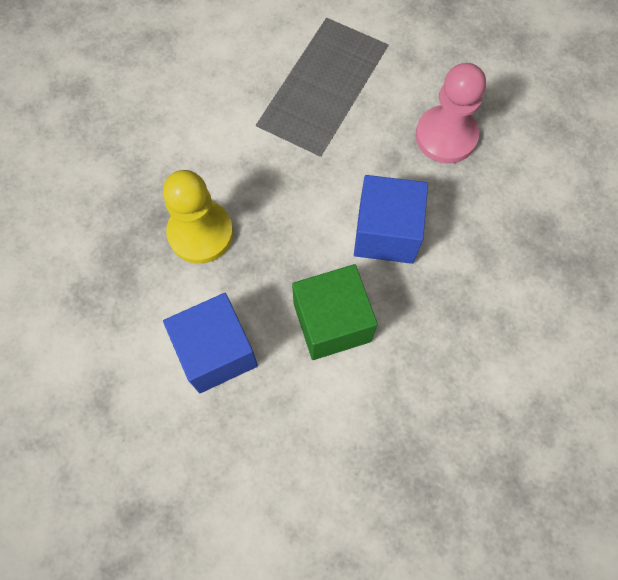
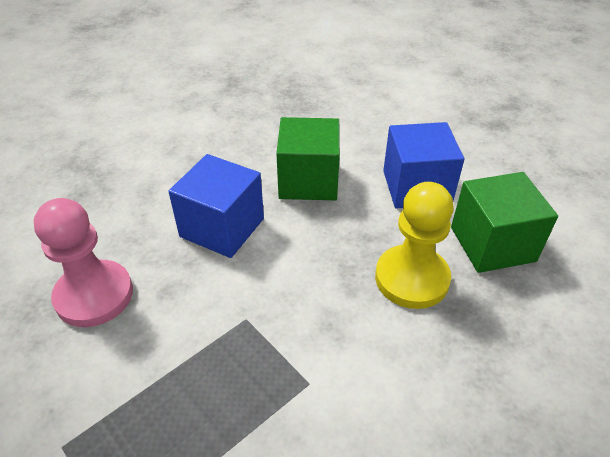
camera: 160 degrees left, 25 degrees down
none -> green cube [451,172,558,273]

